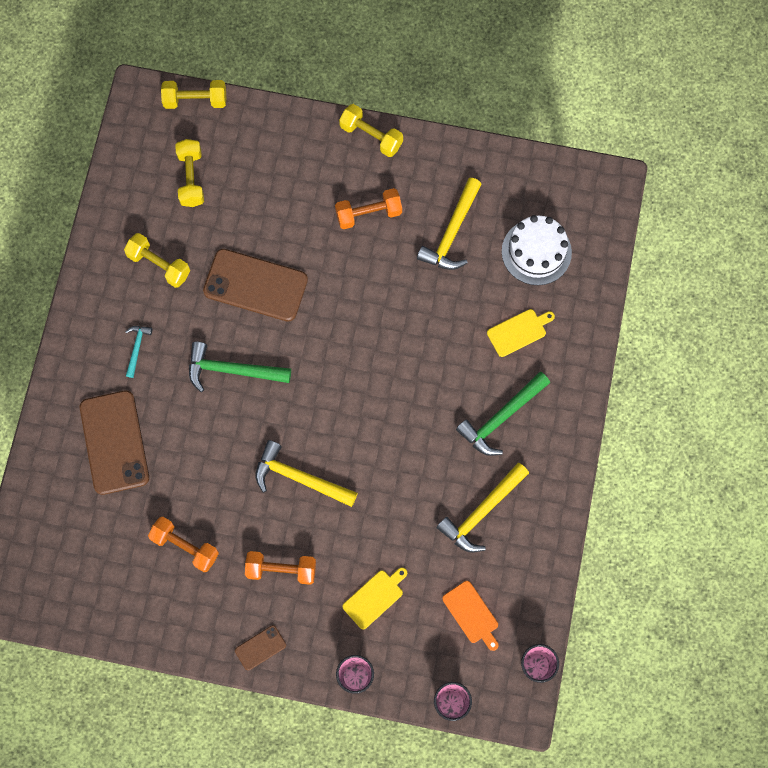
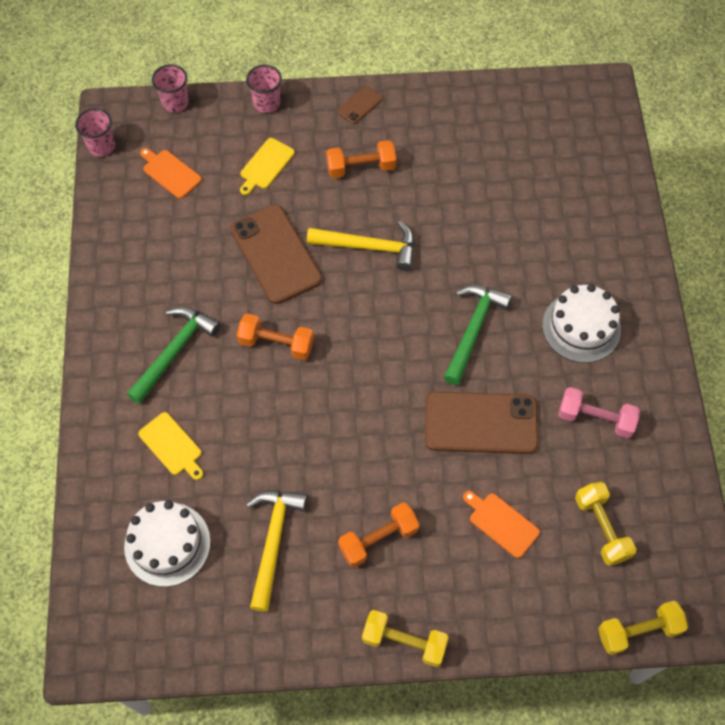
camera: 165 degrees right, 10 degrees down
brown phone [80,390,149,495] -> brown phone moved to [230,205,322,304]
yellow dumbbell [124,233,190,288] -> pink dumbbell [558,387,640,438]
turquoise hammer [125,326,152,378] -> white cake [542,284,621,363]
orange dumbbell [148,517,219,572] -> orange dumbbell moved to [237,314,314,360]
green hammer [189,342,291,392] -> green hammer turned 60 degrees counterclockwise [444,285,512,385]
yellow hammer [436,463,529,553] -> none
yellow cutting board [487,309,555,357] -> yellow cutting board turned 90 degrees counterclockwise [138,412,203,480]
none -> orange cutting board [463,491,540,558]

